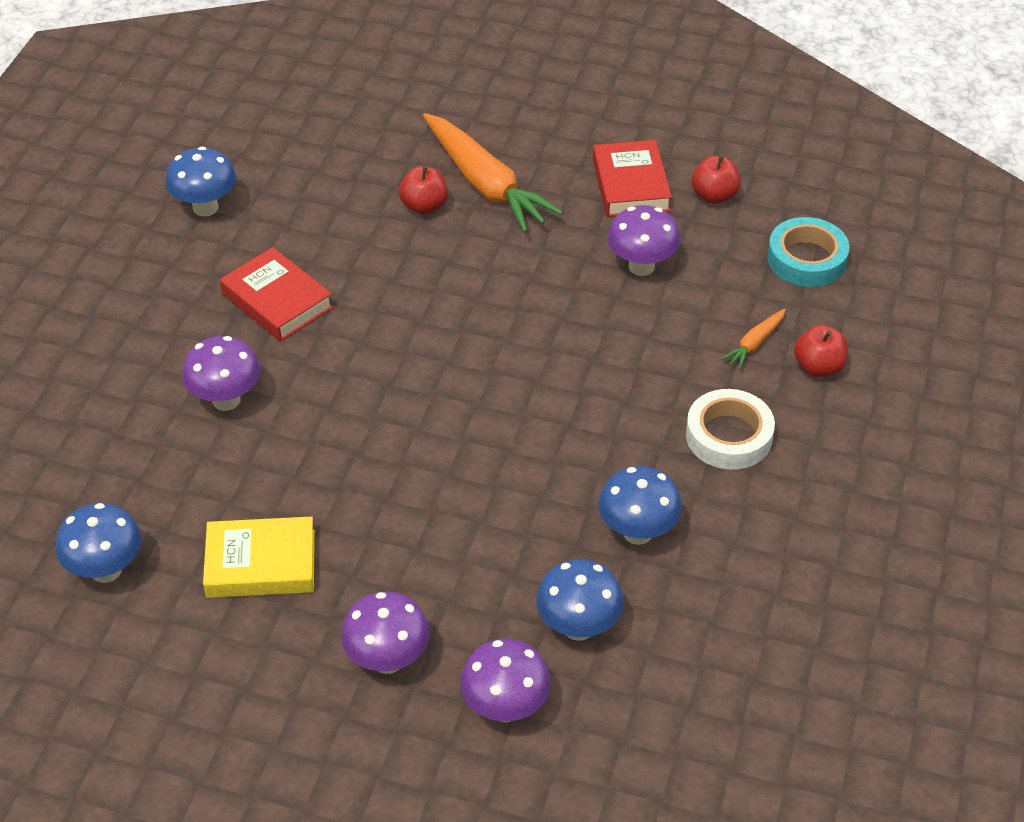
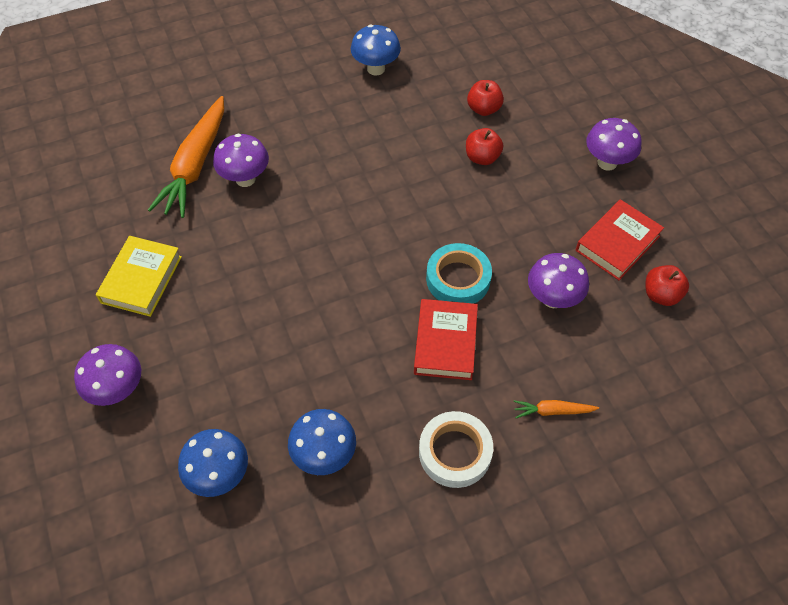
camera: 50 degrees right, 10 degrees up
blue mushroom [56,503,142,583] -> none
yellow book [203,516,315,598] -> yellow book turned 60 degrees clockwise [96,236,182,317]
red book [220,247,333,342] -> red book moved to [414,299,478,380]
orange carrot [423,113,563,233] -> orange carrot moved to [148,96,224,218]
purple mushroom [460,639,551,722] -> purple mushroom moved to [586,118,641,171]
turquoise tape [767,217,850,287] -> turquoise tape moved to [426,243,492,304]
red apple [794,325,848,377] -> red apple moved to [467,80,504,116]

